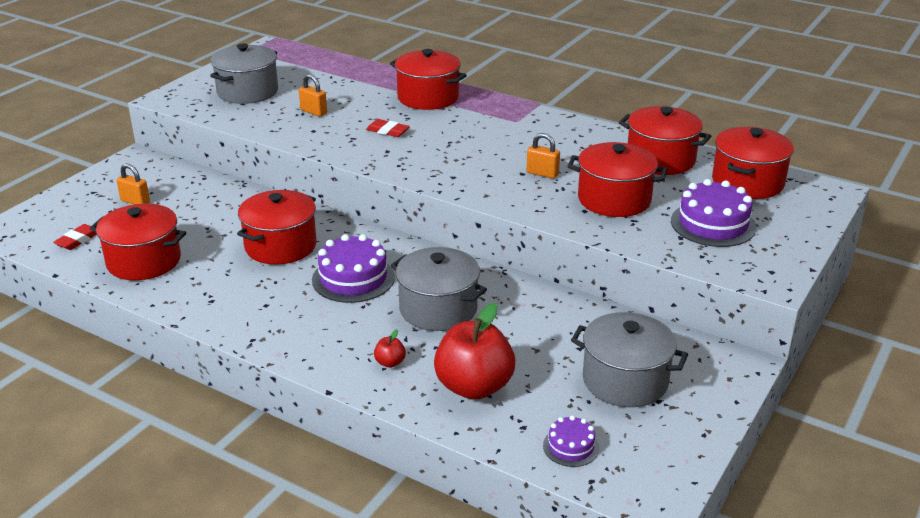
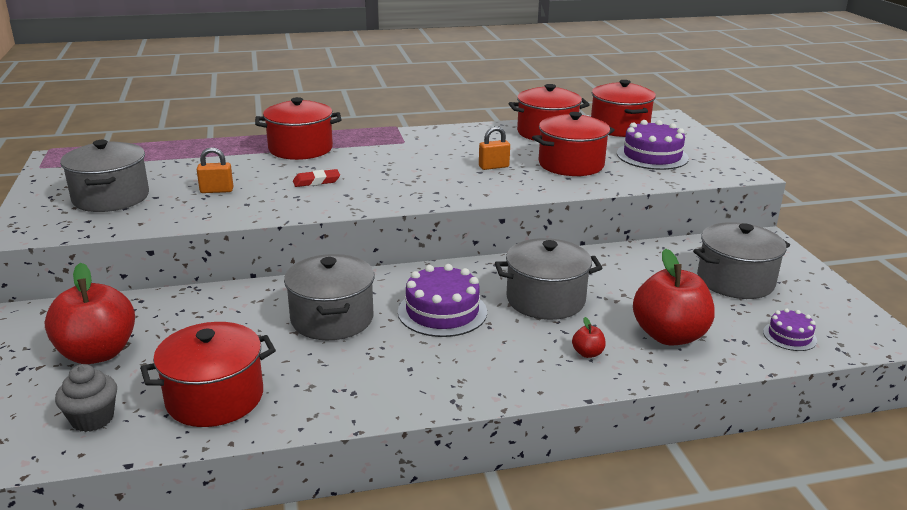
camera: 45 degrees left, 5 degrees down
red eraser [53,224,97,250] -> grey cupcake [55,364,117,432]
orange padlock [116,164,150,204] -> red apple [45,263,135,364]
red pot [237,190,316,265] -> grey pot [284,254,375,340]

